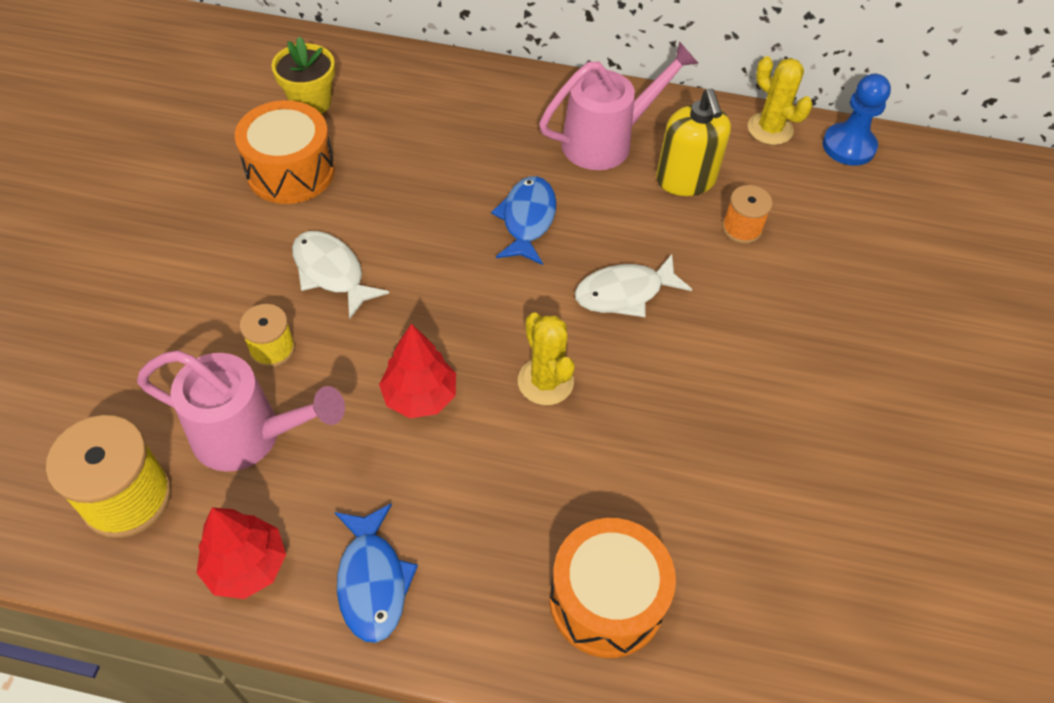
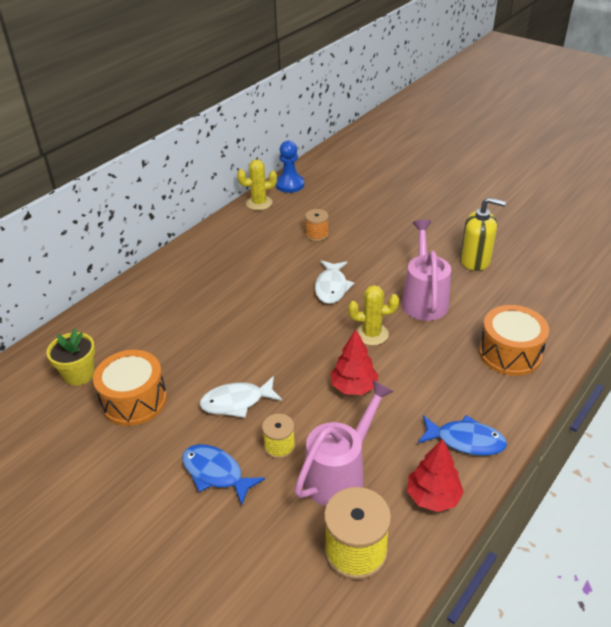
camera: 60 degrees left, 15 degrees down
blue fish [491,176,556,265] -> blue fish moved to [182,444,265,505]
pink watering can [539,41,698,170] -> pink watering can moved to [402,220,451,321]
yellow soap dispenser [656,88,731,196] -> yellow soap dispenser moved to [460,197,506,271]

